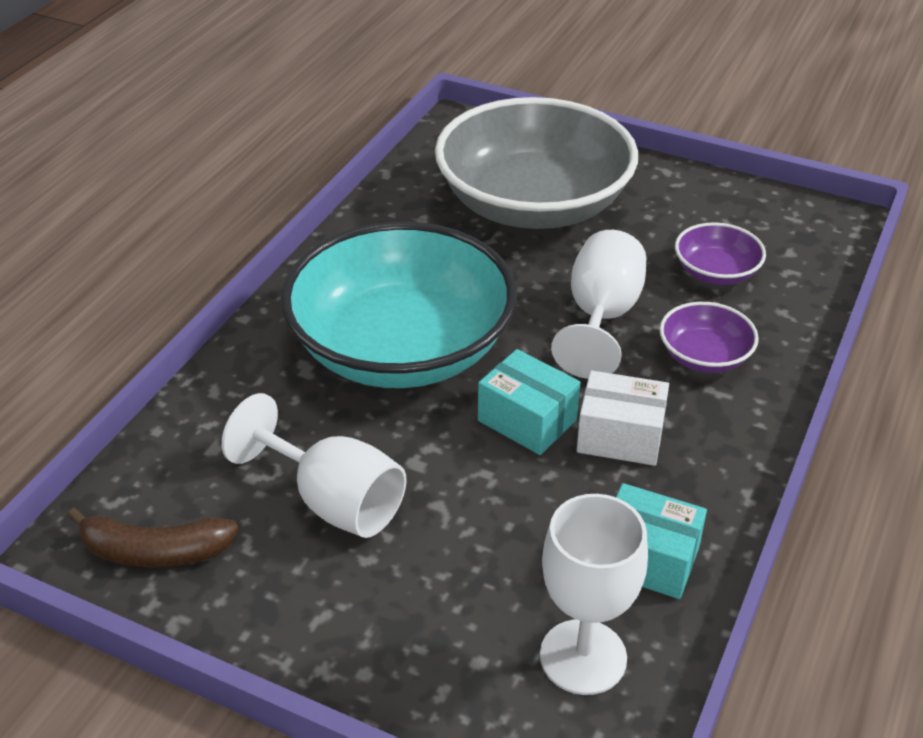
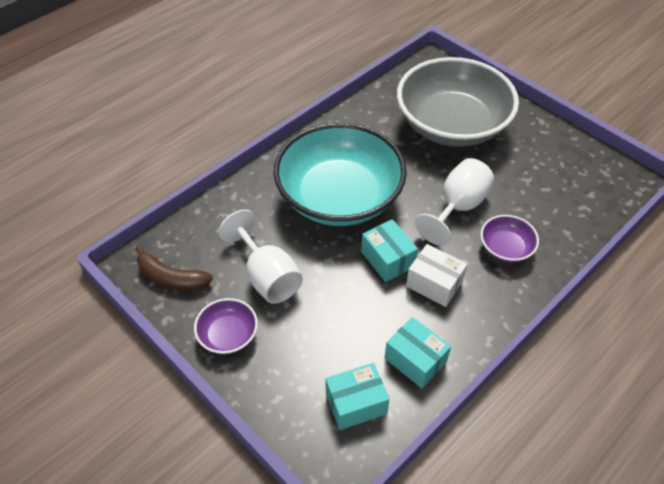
camera: 20 degrees right, 10 degrees up
white goblet [540,494,648,695] -> turquoise box [325,363,390,430]
purple bowl [675,222,766,285] -> purple bowl moved to [194,298,258,354]

